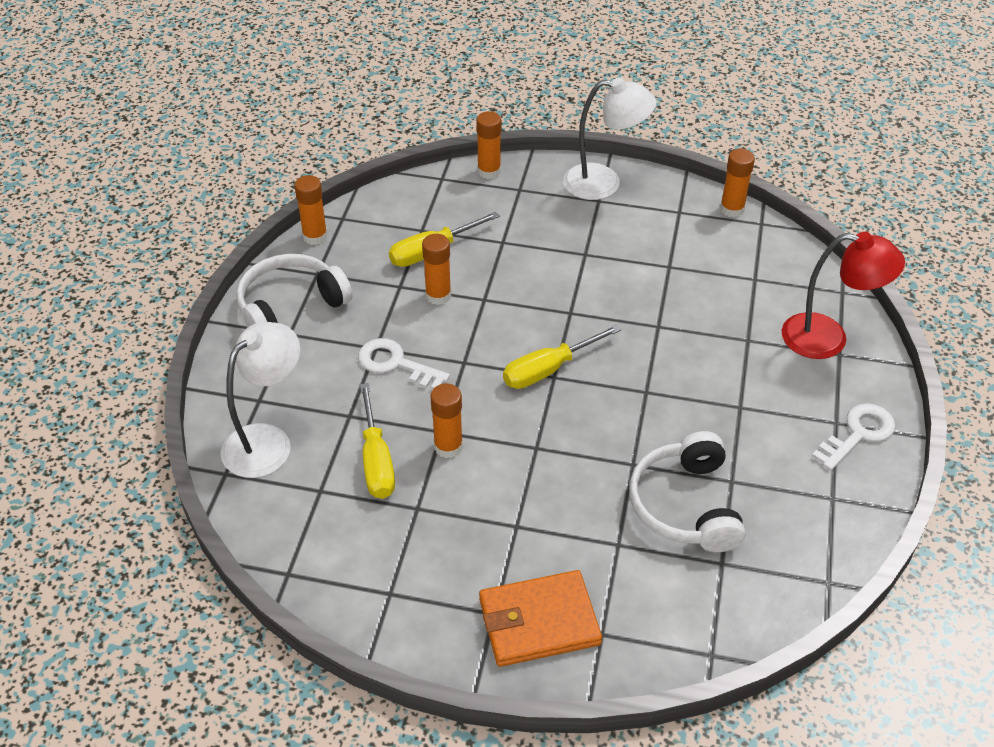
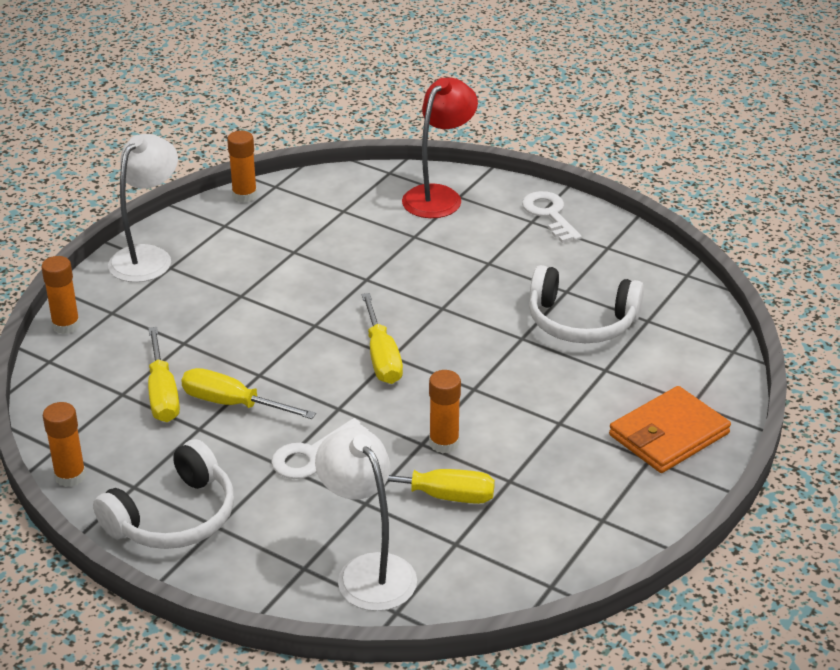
camera: 70 degrees left, 10 degrees down
white headphones [237,254,353,328] -> white headphones turned 120 degrees counterclockwise [93,439,234,549]
orange glue stick [422,234,451,305] -> yellow screwdriver [181,368,316,419]
orange wallet [479,570,602,667] -> orange wallet turned 45 degrees clockwise [609,386,731,473]

